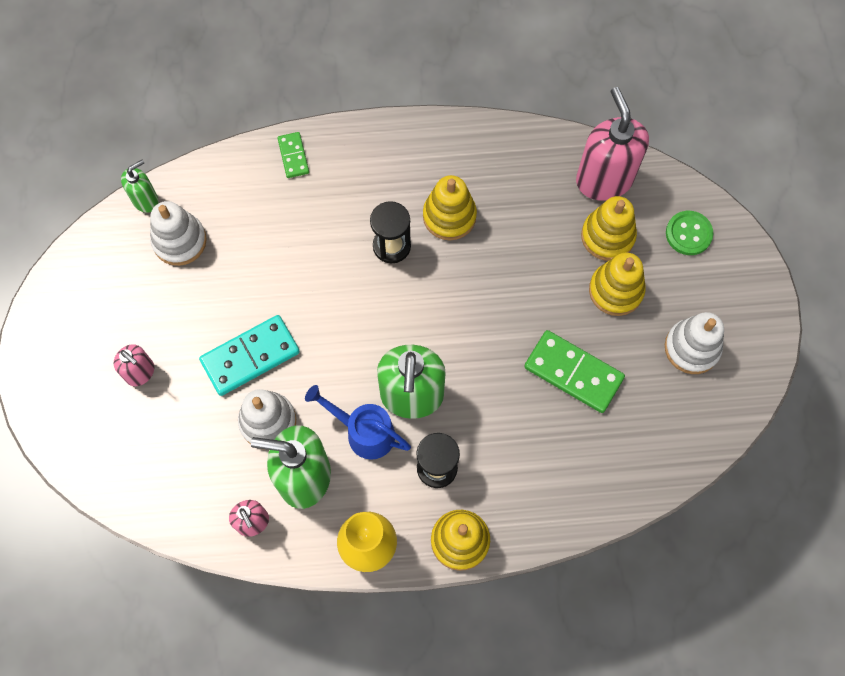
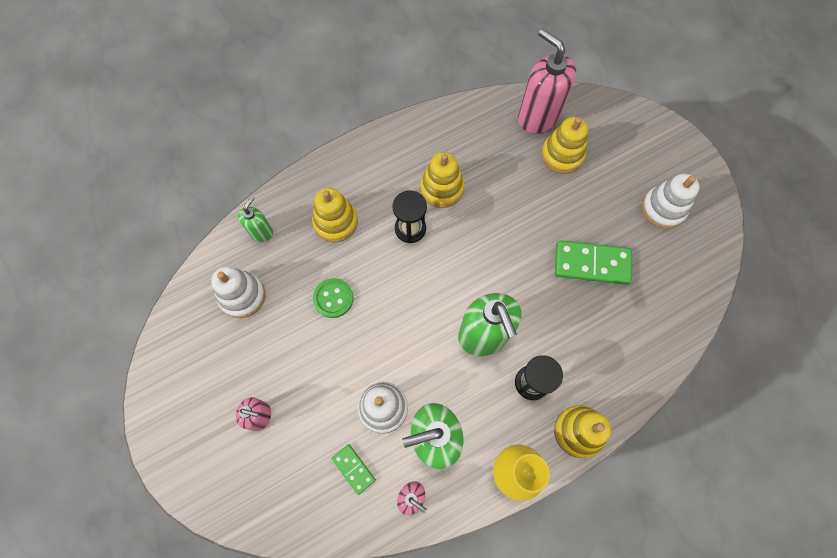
camera: 25 degrees left, 0 degrees up
green soap dispenser [121,160,159,213] -> green soap dispenser moved to [238,196,273,242]
turquoise domino [199,315,300,396] -> none
green domino [277,132,309,178] -> green domino moved to [332,444,376,495]
blue watering can [305,385,411,460] -> none
yellow stacking toy [589,253,646,316] -> yellow stacking toy moved to [312,188,358,242]
green button [666,211,713,255] -> green button moved to [313,278,354,318]

